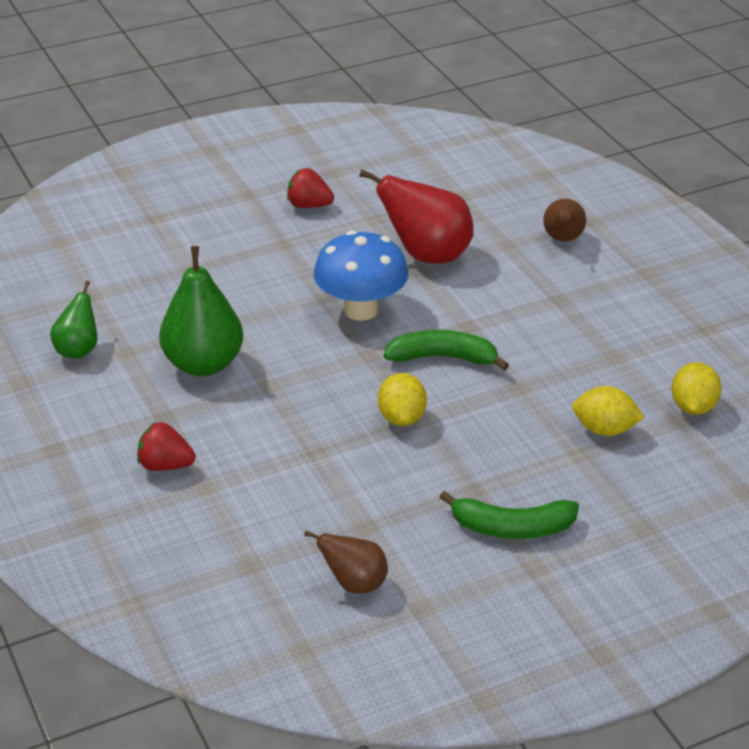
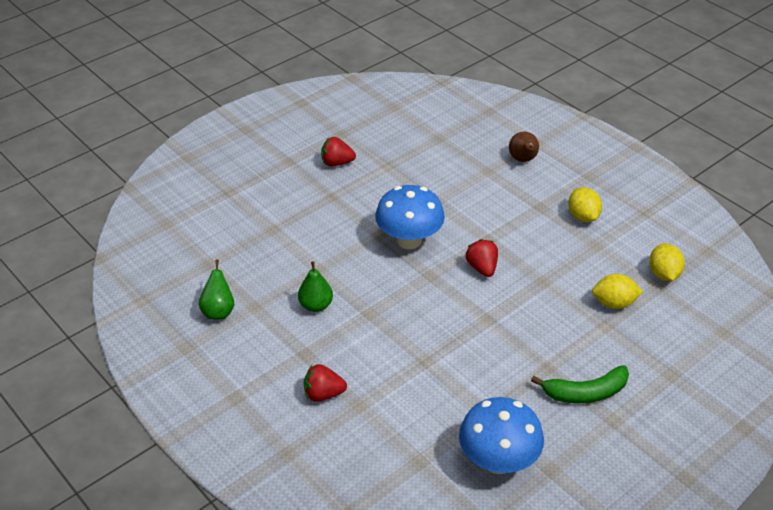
camera: 15 degrees left, 5 degrees up
green pear [159,246,243,376] -> green pear [298,261,333,312], size x0.57
brown pear [304,530,388,593] -> blue mushroom [459,397,544,474]
red pear [359,169,474,264] -> none
yellow lemon [378,373,427,426] -> yellow lemon moved to [568,187,602,222]
green banana [384,330,509,371] -> red strawberry [466,239,498,277]

